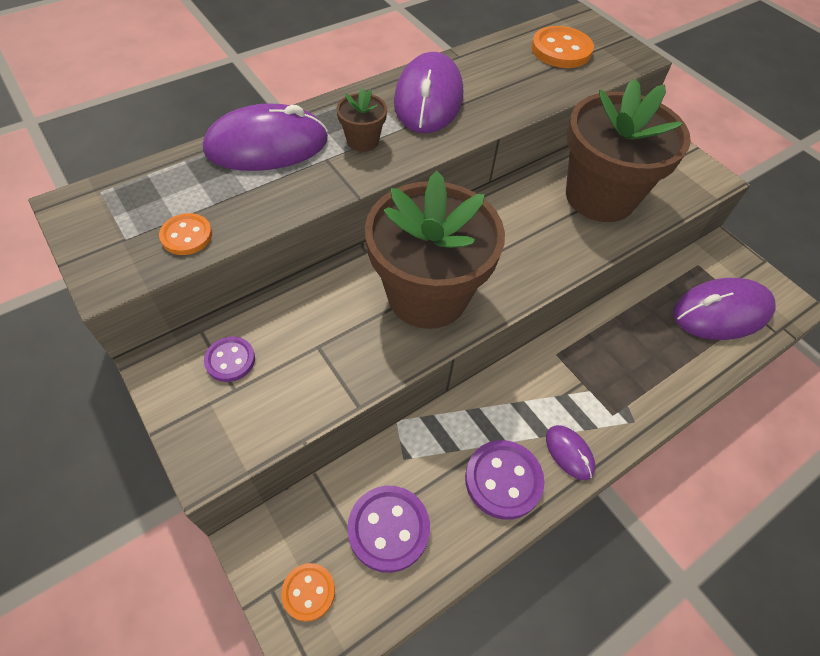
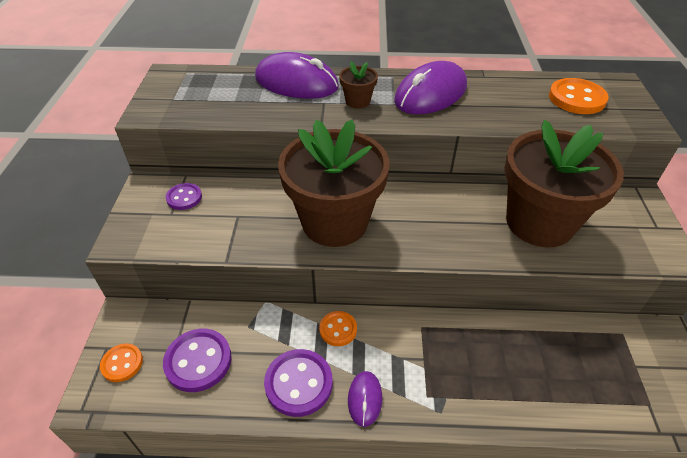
camera: 40 degrees right, 10 degrees down
orange button [159,213,212,255] -> orange button moved to [319,311,357,346]
purple mouse [673,278,776,340] -> none

